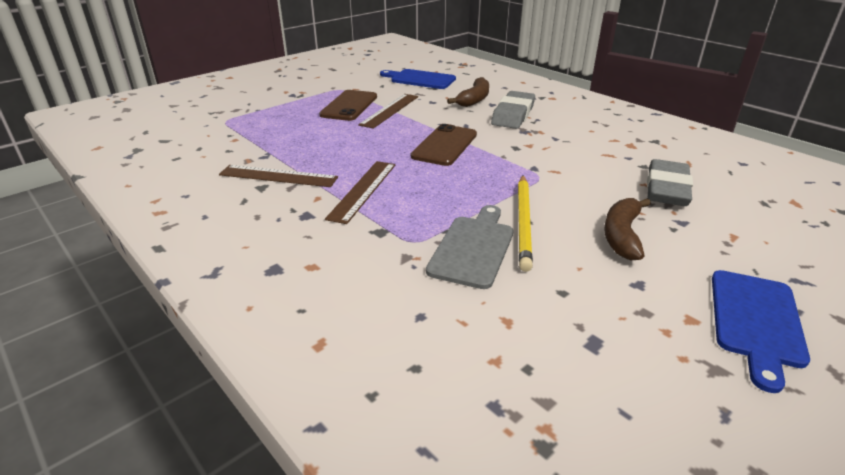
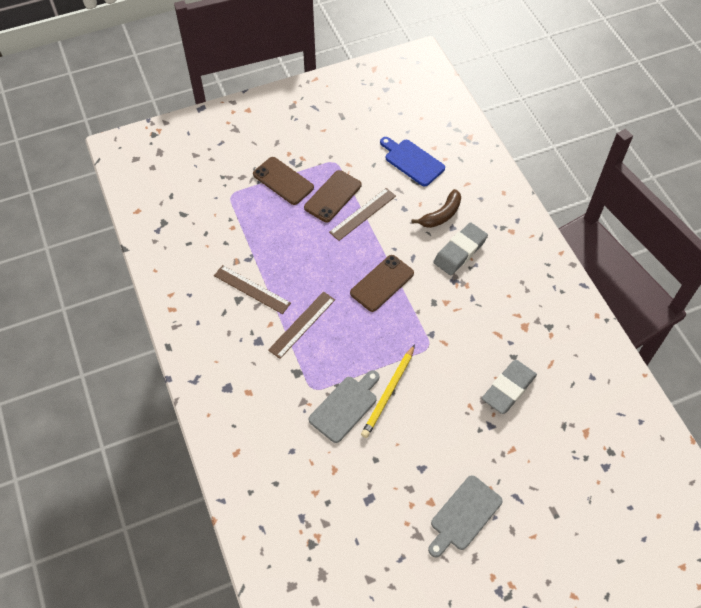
camera: 20 degrees right, 25 degrees up
brown banana [604,198,651,261] -> none
blue cutting board [712,270,810,393] -> grey cutting board [428,475,503,558]
none -> brown phone [253,157,314,205]

